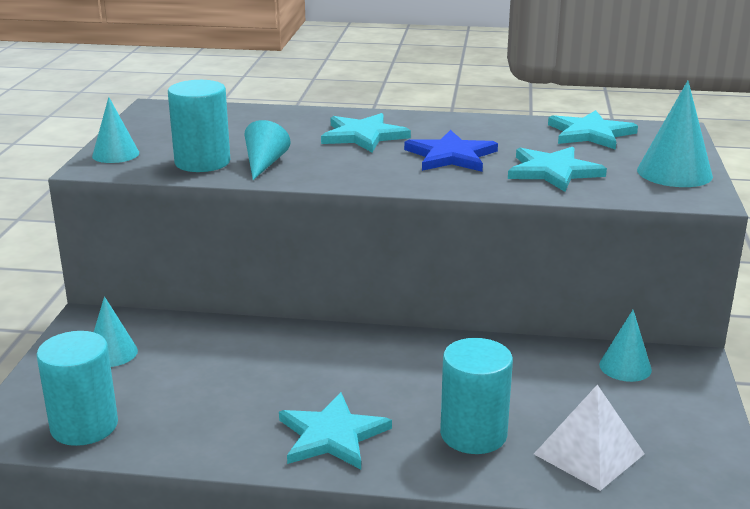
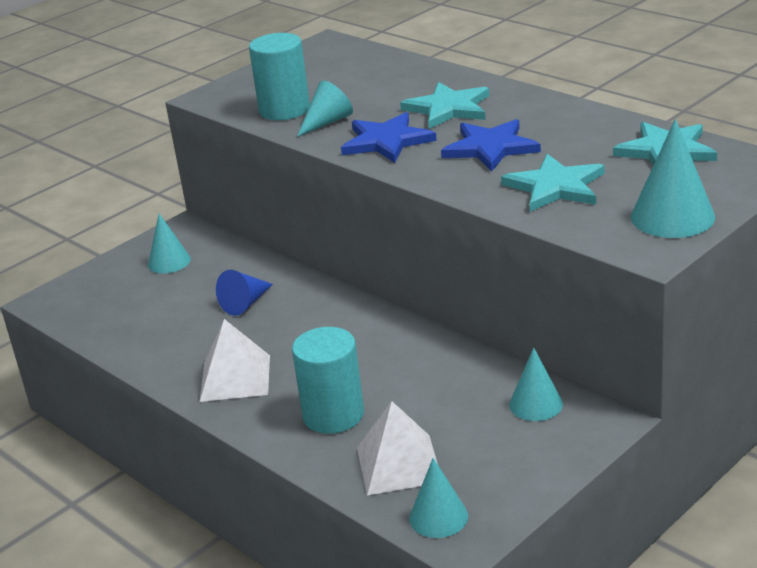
camera: 40 degrees right, 5 degrees up
turquoise cylinder [37,331,118,446] -> none
turquoise cone [92,97,139,163] -> turquoise cone moved to [409,458,468,538]
turquoise star [279,392,392,469] -> white pyramid [200,319,270,402]
none -> blue cone [216,270,273,316]
none -> blue star [341,112,437,163]

